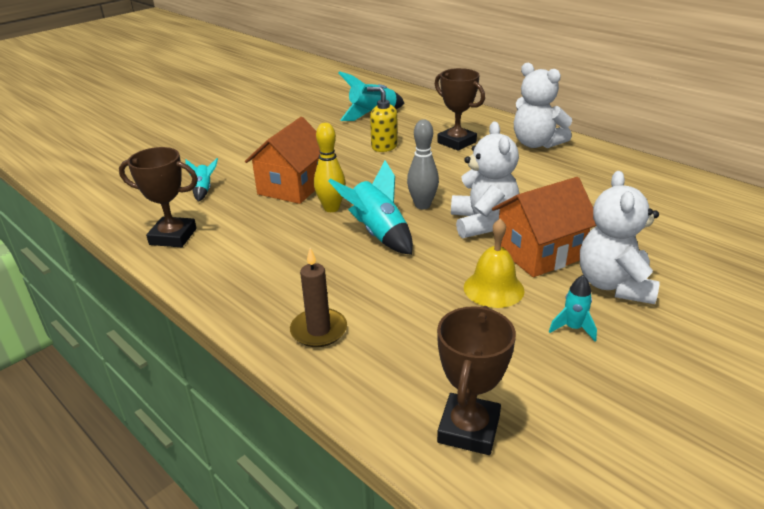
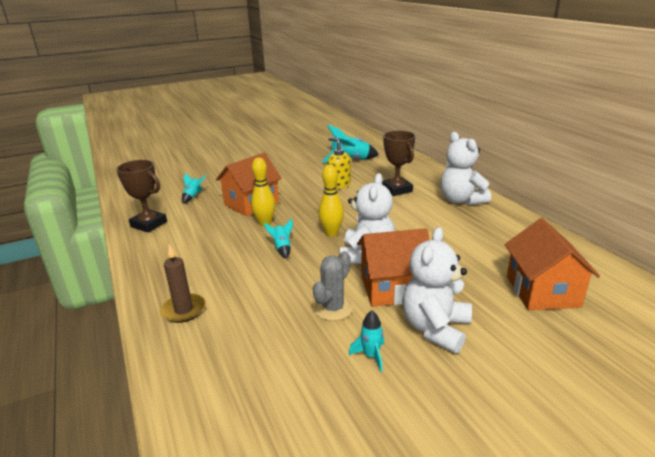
camera: 20 degrees right, 5 degrees down
turquoise rocket [328,160,413,255] -> turquoise rocket [264,218,293,259], size x0.54
grey bowling pin [407,119,439,209] -> yellow bowling pin [318,165,344,236]
brown trophy [437,306,516,455] -> none
yellow bell [464,219,525,308] -> grey cactus [313,251,353,321]
none -> orange house [505,218,600,310]

